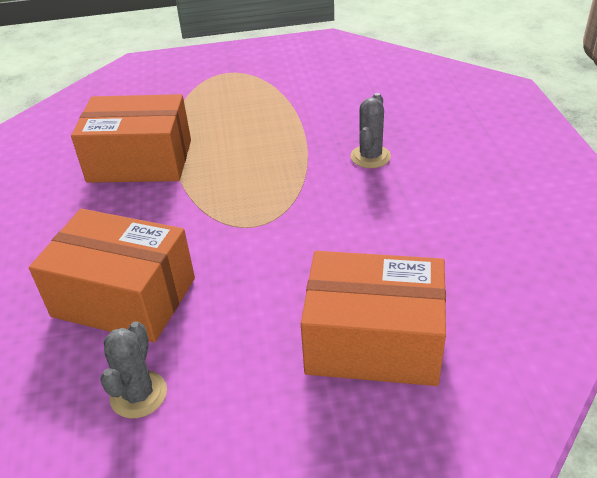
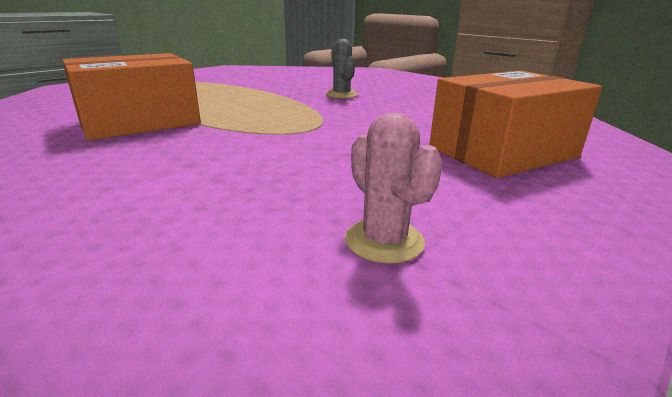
camera: 40 degrees left, 15 degrees down
orange box [29,209,195,342] -> none
grey cactus [101,321,167,418] -> pink cactus [345,113,443,264]

